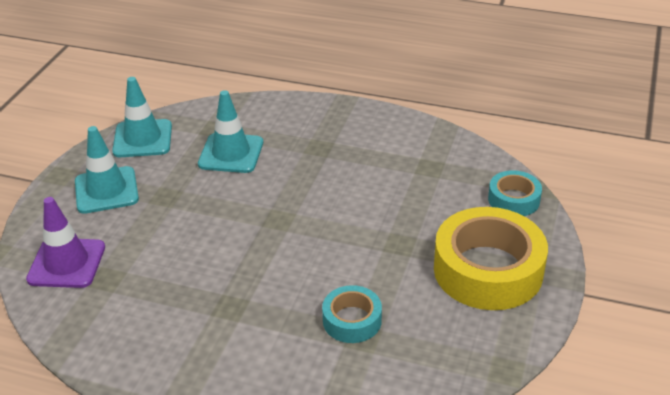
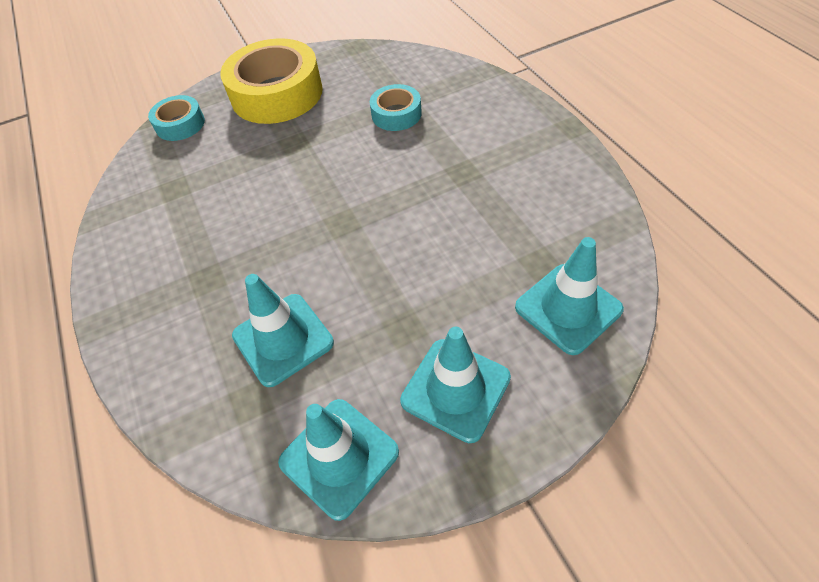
camera: 130 degrees left, 15 degrees up
purple traffic cone [26,197,105,288] -> turquoise traffic cone [515,237,624,355]

